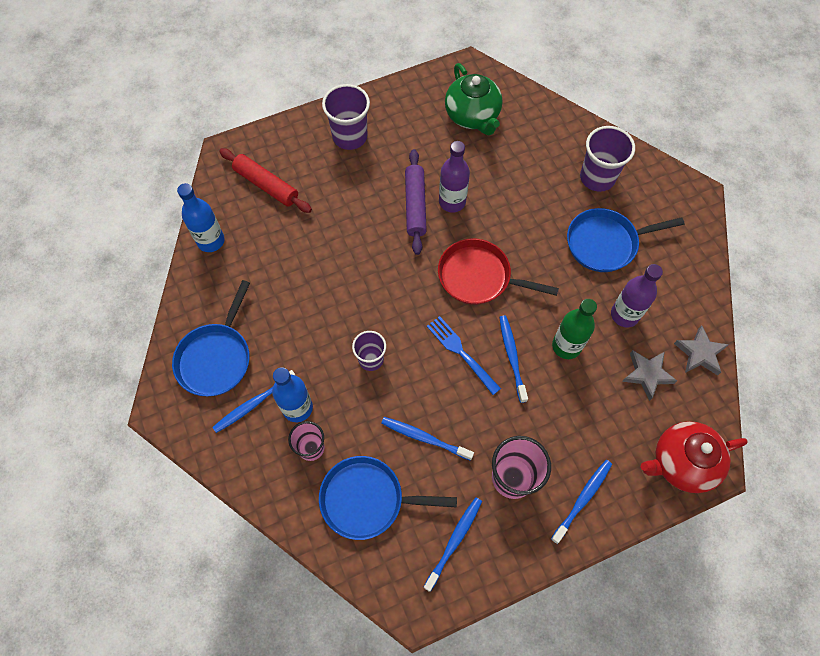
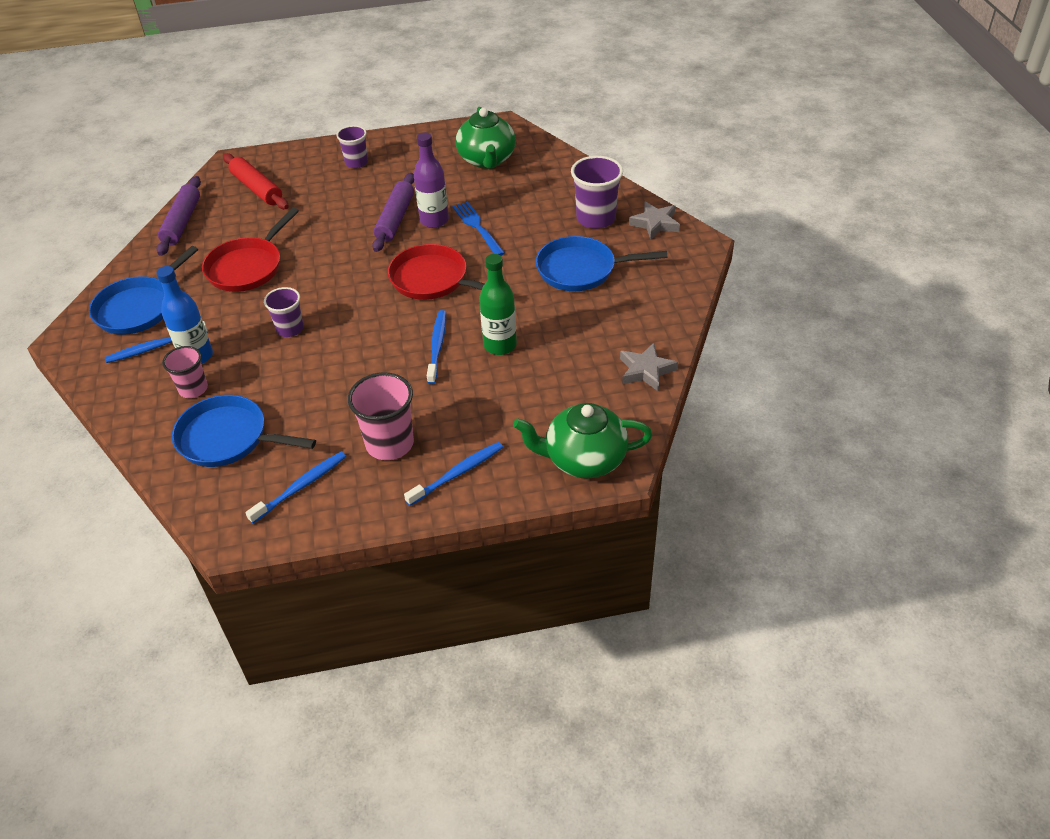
camera: 15 degrees right, 20 degrees down
blue bottle [177,183,225,252] -> purple rolling pin [157,176,201,256]
purple cup [322,84,370,150] -> purple cup [336,125,368,168], size x0.64
blue toothbrush [381,417,474,461] -> none
blue fork [427,316,501,395] -> blue fork moved to [453,201,505,256]
purple bottle [611,264,663,327] -> none
grey star [622,350,677,401] -> grey star moved to [629,202,680,240]
red teapot [641,421,748,493] -> green teapot [513,403,652,478]
none -> red pan [202,208,299,292]

